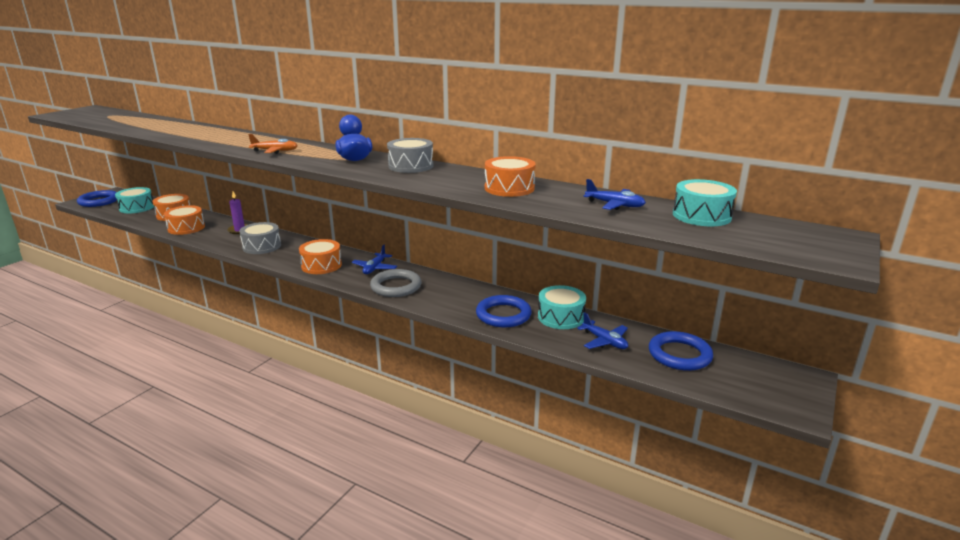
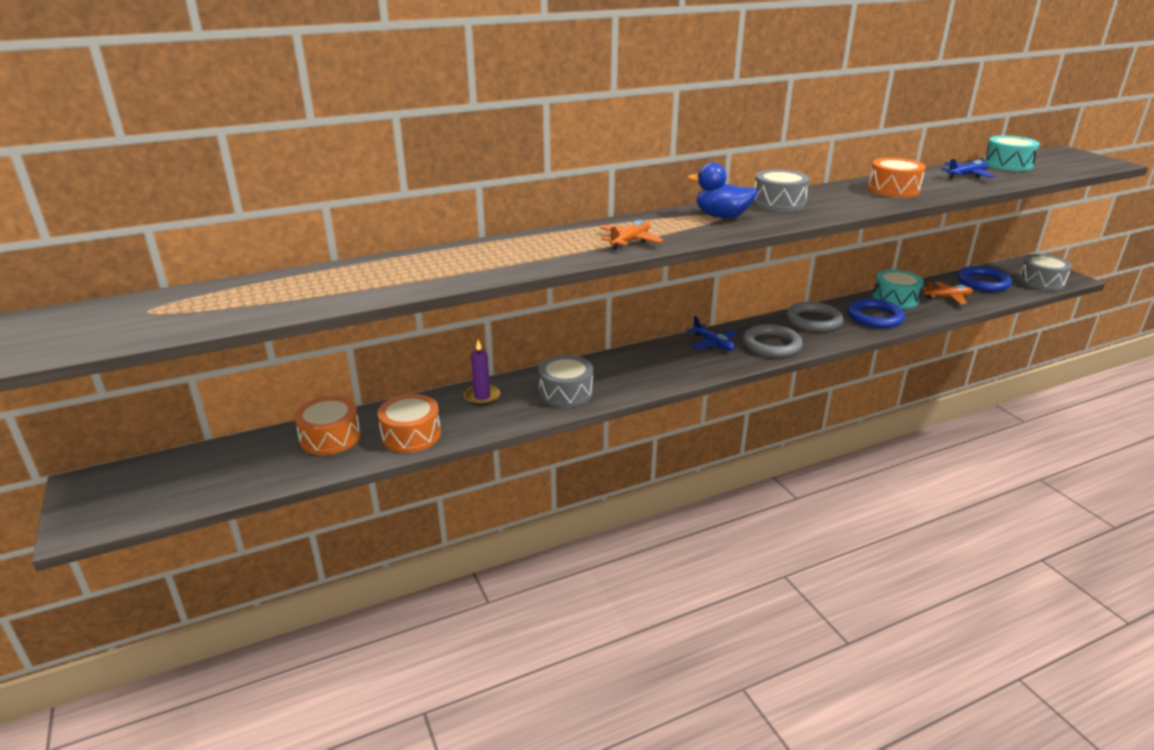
camera: 55 degrees left, 5 degrees up
blue ring [77,190,117,207] -> none
turquoise drum [115,187,154,213] -> none
orange drum [299,239,342,274] -> none
blue plane [577,312,628,349] -> orange plane [922,282,973,304]
none -> grey ring [786,302,844,332]
none -> grey drum [1019,254,1072,291]

